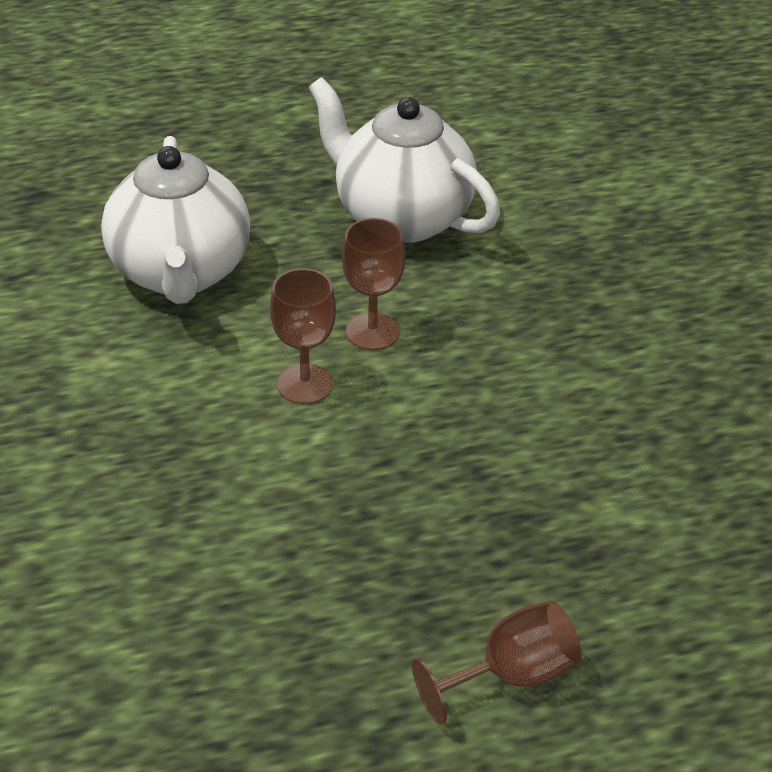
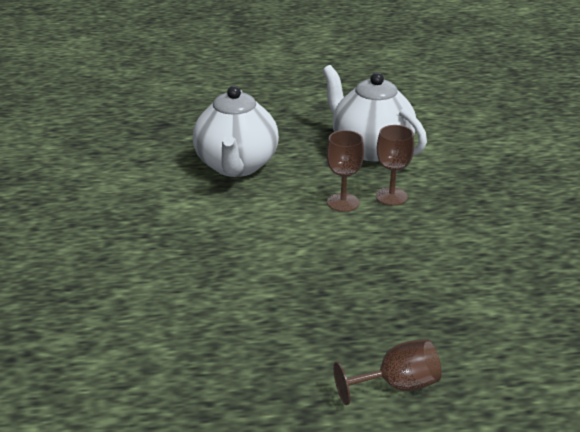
camera: 10 degrees right, 10 degrees down
brown goblet [270,268,336,404] -> brown goblet moved to [376,125,414,206]

